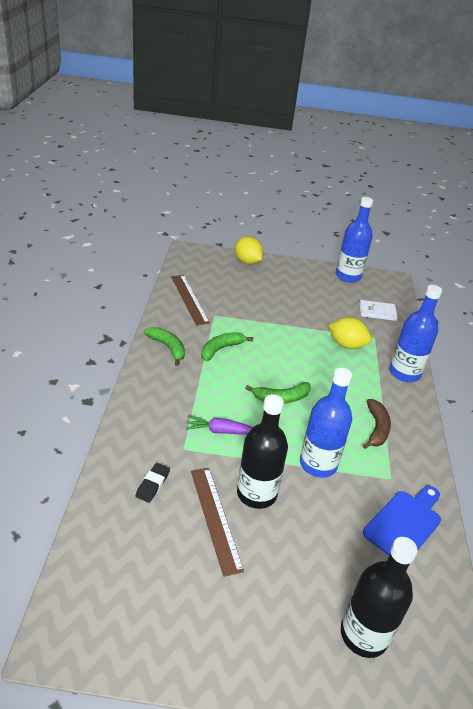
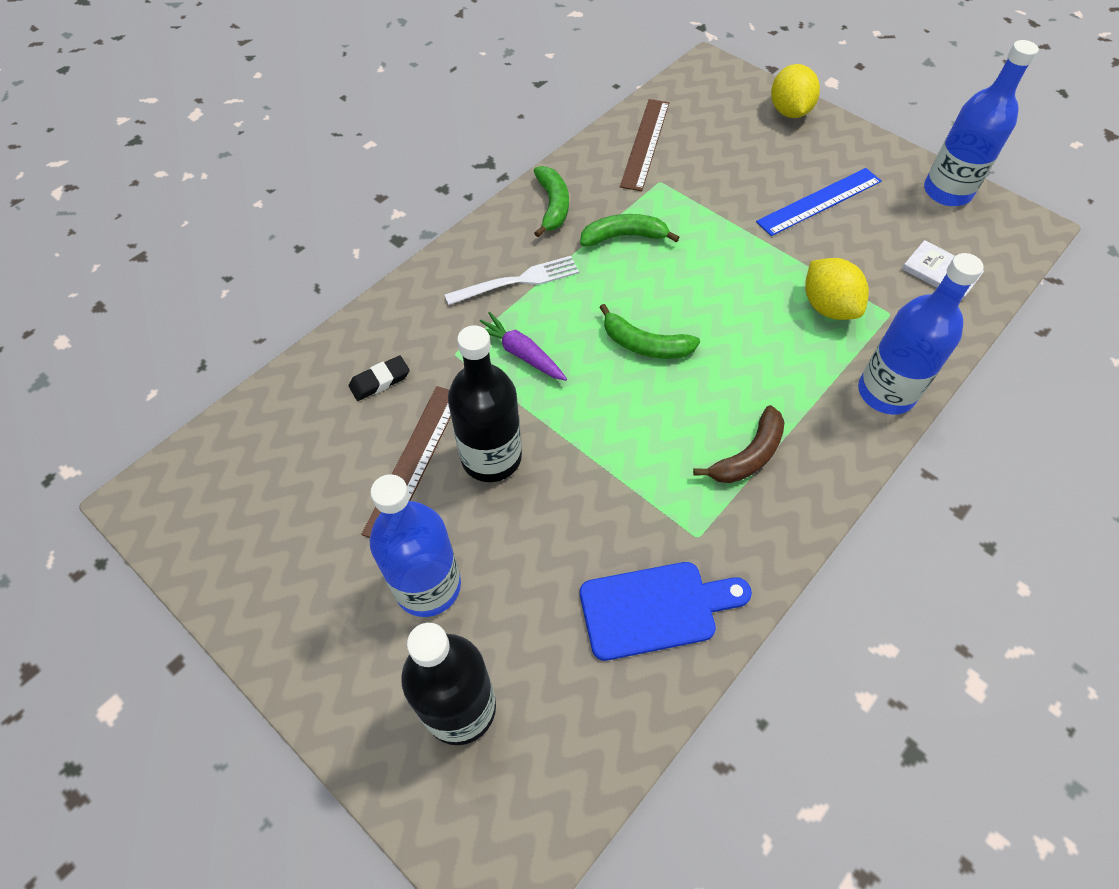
camera: 40 degrees right, 20 degrees up
blue bottle [300,368,352,478] -> blue bottle moved to [370,474,461,617]
none -> white fork [445,256,579,305]
none -> blue ruler [756,168,881,236]

